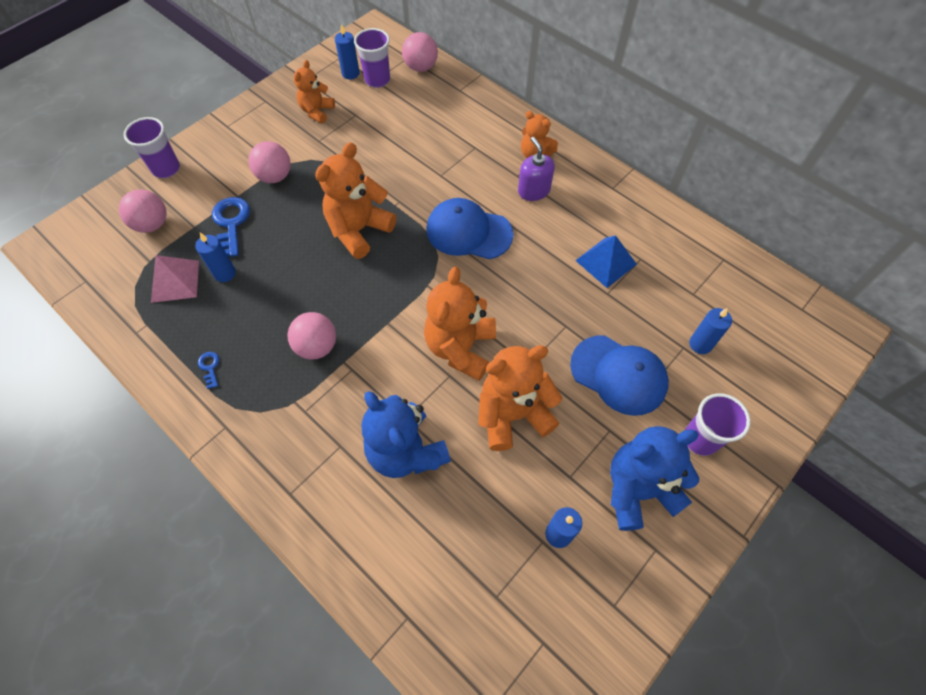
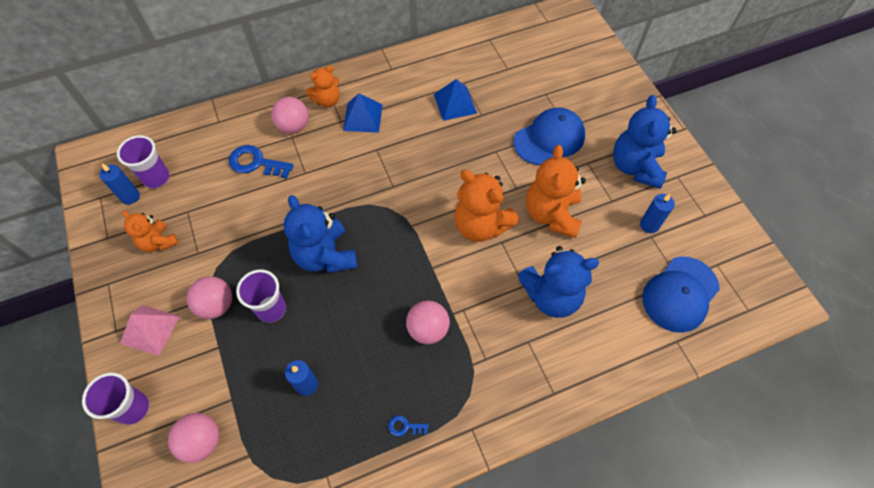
camera: 65 degrees left, 0 degrees up
pink pyramid [151,255,199,303] -> pink pyramid moved to [120,305,180,356]
blue key [212,197,250,257] -> blue key moved to [229,145,294,179]
orange teddy bear [315,142,397,259] -> blue teddy bear [284,195,357,273]
pink ball [402,32,438,72] -> pink ball moved to [271,97,309,134]
blue cap [426,198,513,259] -> blue cap moved to [642,257,720,333]
purple soap dispenser [518,137,555,201] -> blue pyramid [343,93,383,133]
purple cup [685,393,750,456] -> purple cup moved to [236,270,286,323]
blue candle [689,308,732,354] -> none

